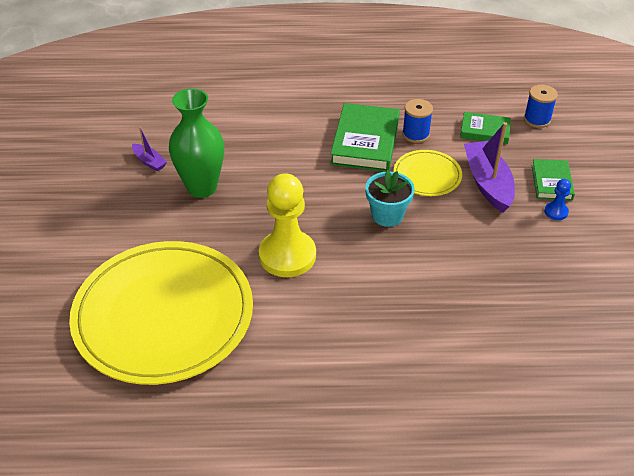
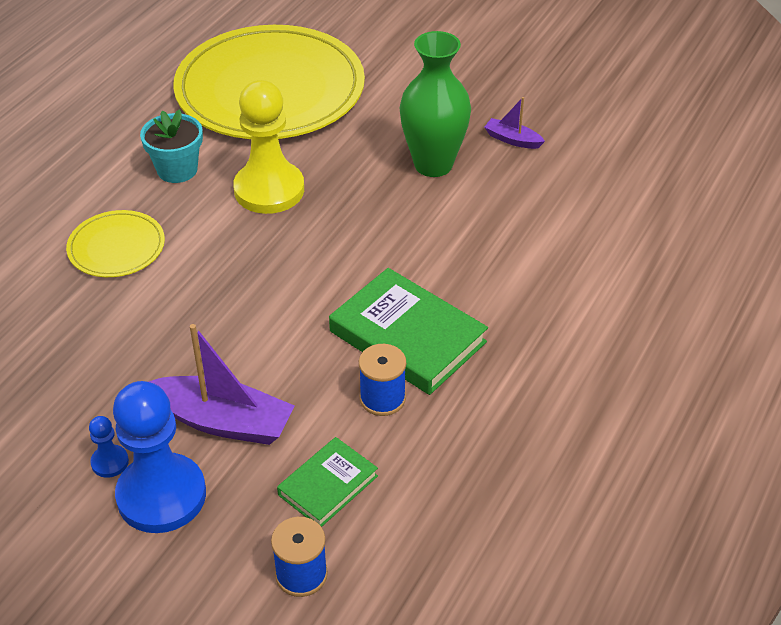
camera: 120 degrees right, 0 degrees up
purple boat [132,127,167,171] -> purple boat turned 45 degrees clockwise [484,97,545,149]
turquoise flower pot [365,170,414,227] -> turquoise flower pot moved to [140,109,203,183]
yellow plate [394,150,462,196] -> yellow plate moved to [66,210,165,277]
green book [532,159,575,201] -> blue pawn [113,381,206,533]

